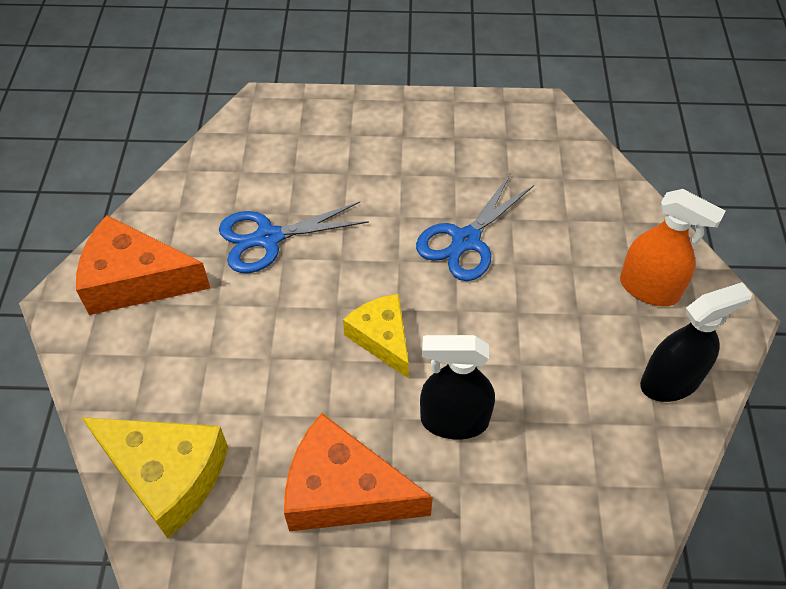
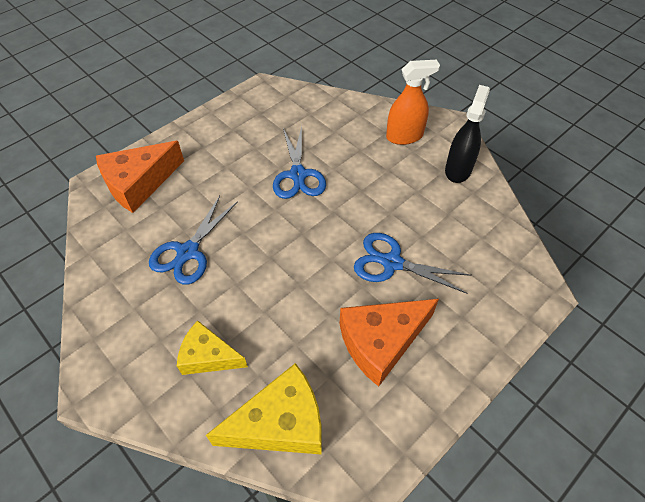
camera: 45 degrees left, 0 degrees up
orange cheese [76,215,210,315] -> orange cheese moved to [96,141,184,213]
yellow cheese [343,294,409,378] -> yellow cheese moved to [177,320,248,375]
black spray bottle [420,335,495,439] -> blue scissors [354,233,471,294]

